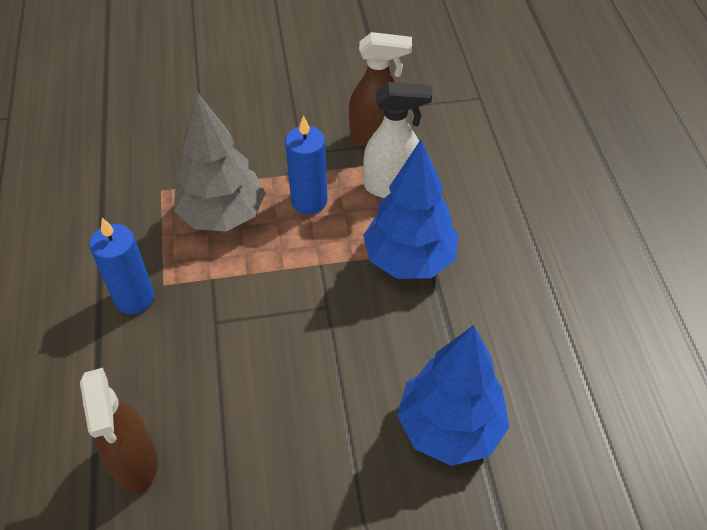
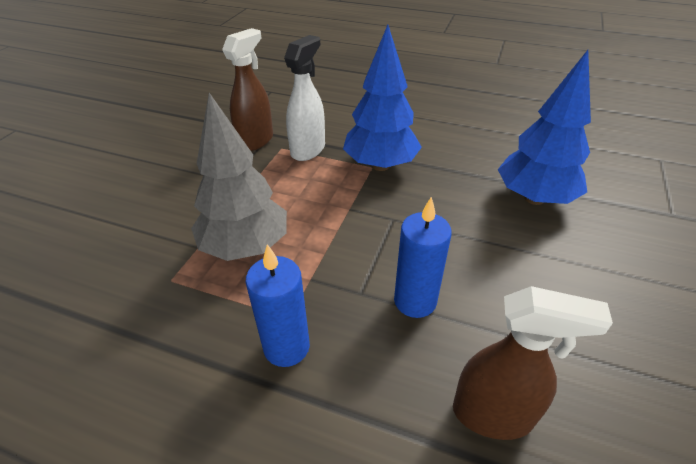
camera: 60 degrees left, 10 degrees down
blue candle [285,115,328,214] -> blue candle moved to [394,197,452,318]

